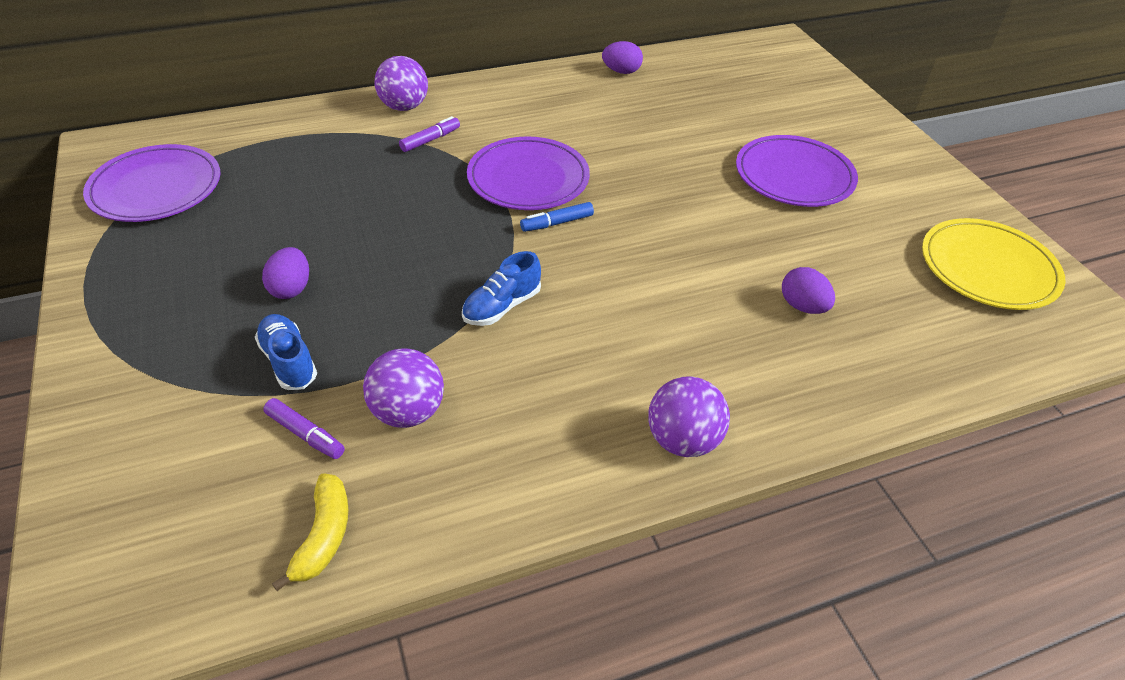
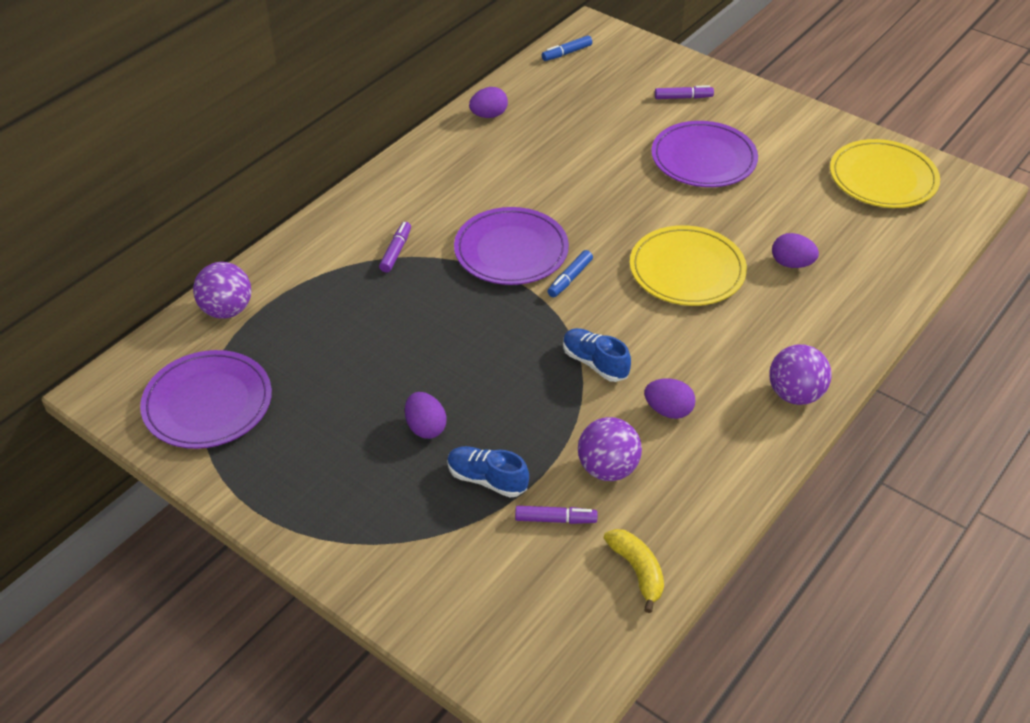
camera: 30 degrees left, 0 degrees up
purple ball [375,56,428,111] -> purple ball moved to [193,262,251,319]
blue shoe [462,251,541,326] -> blue shoe turned 120 degrees clockwise [563,328,631,382]
none -> blue marker [542,35,592,61]
none -> yellow plate [630,225,747,306]
none -> purple egg [644,378,696,419]
none -> purple marker [655,85,714,99]

